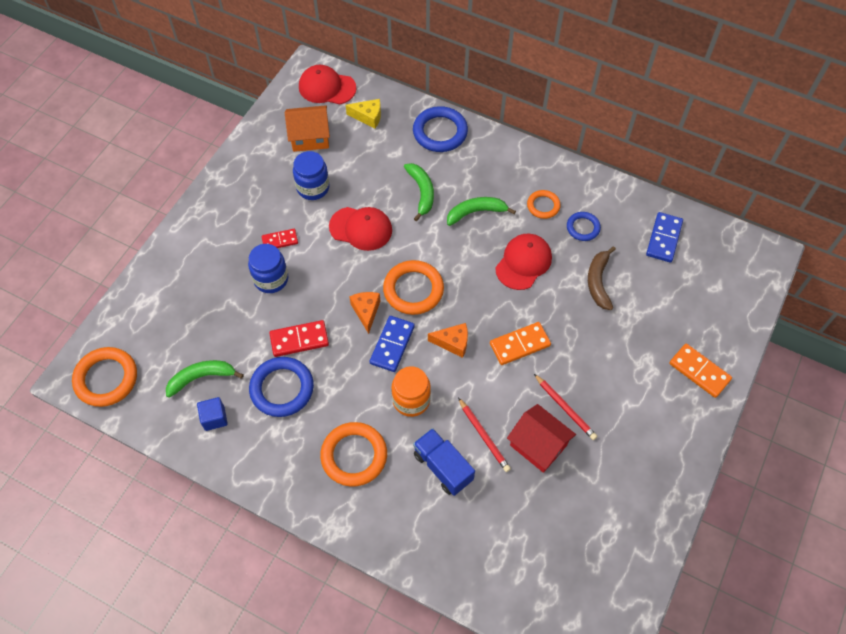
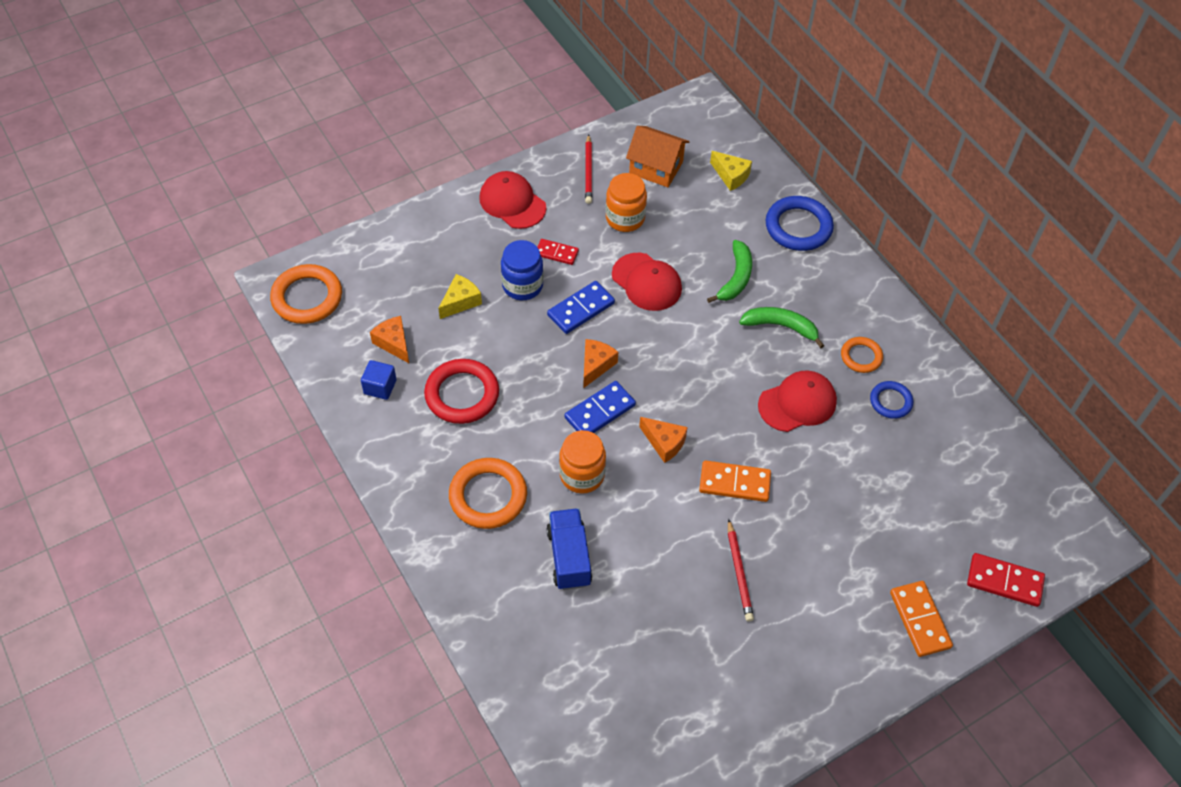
camera: 30 degrees right, 5 degrees down
green banana [166,360,244,398] -> orange cheese [370,316,409,363]
blue ring [249,357,314,417] -> red ring [424,359,499,424]
red domino [270,320,329,357] -> red domino moved to [967,553,1045,607]
blue jar [293,151,330,200] -> orange jar [606,173,647,232]
red cap [299,65,357,104] -> red cap moved to [479,171,546,229]
orange ring [383,260,444,315] -> none
red pencil [458,397,511,472] -> red pencil moved to [585,134,592,204]
red house [507,404,576,473] -> none
brown banana [588,246,616,310] -> none
blue domino [646,212,683,263] -> blue domino moved to [547,281,615,334]
none -> yellow cheese [438,274,482,319]

